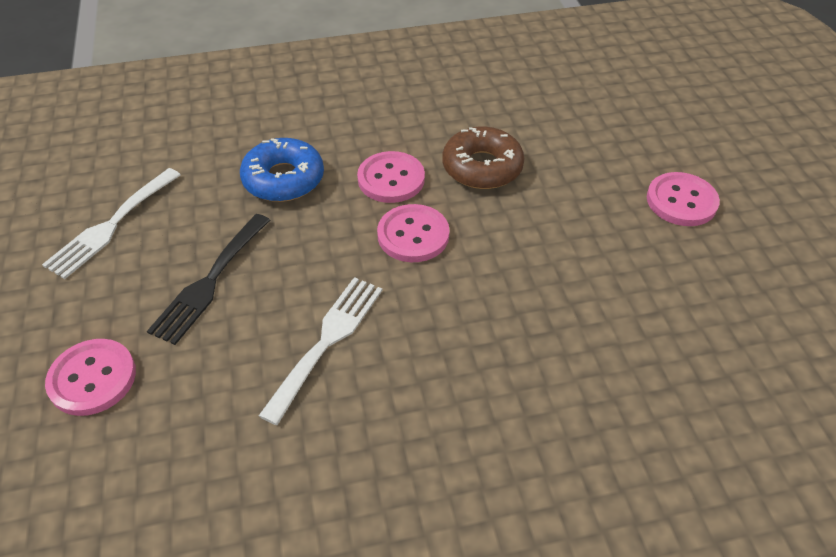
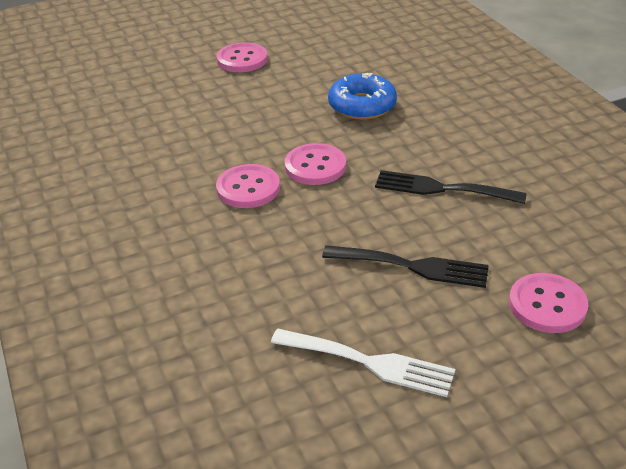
camera: 100 degrees left, 10 degrees down
blue donut [240,138,324,202] -> blue donut moved to [328,72,397,120]
white fork [259,277,382,425] -> black fork [375,170,527,204]
brown donut [442,127,525,189] -> none

